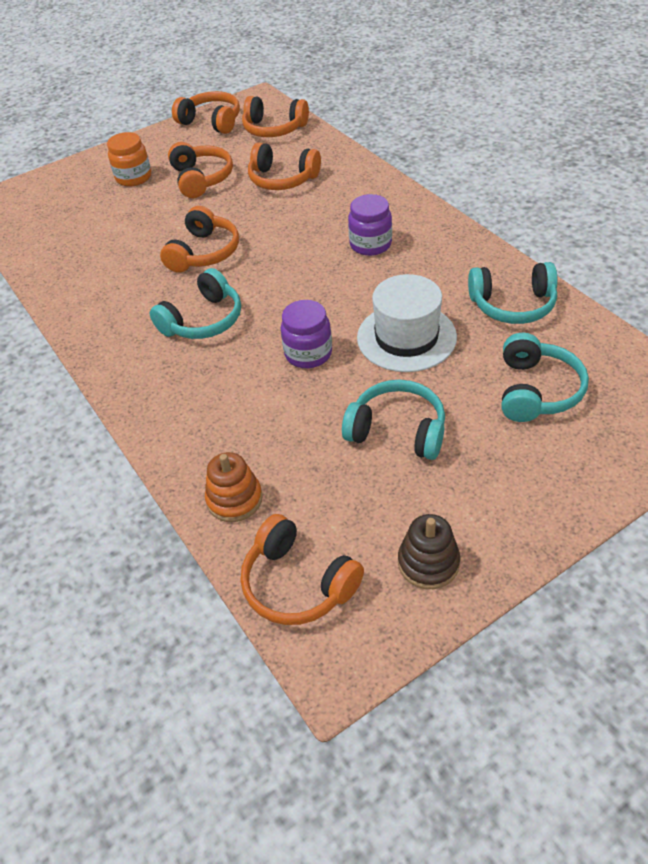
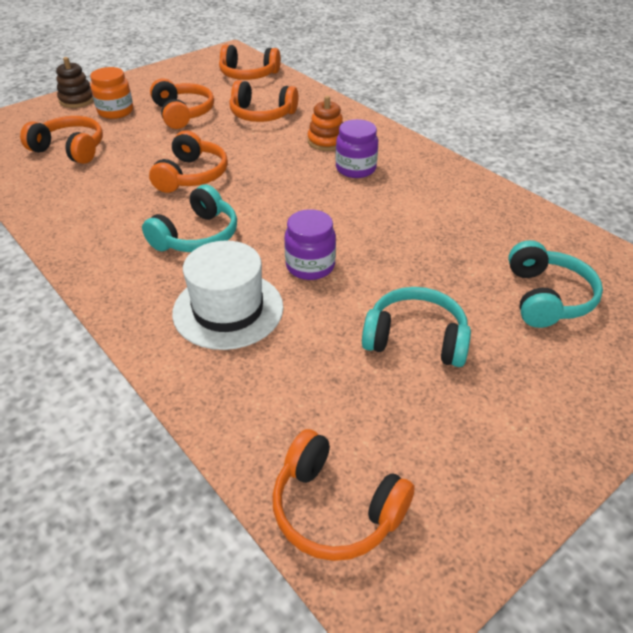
camera: 10 degrees left, 5 degrees down
orange headphones [172,91,240,134] -> orange headphones moved to [20,116,103,164]
orange stacking toy [205,452,263,522] -> orange stacking toy moved to [308,96,343,151]
white hat [357,274,457,372] -> white hat moved to [172,241,283,350]
brown stacking toy [398,514,460,589] -> brown stacking toy moved to [56,57,94,108]
turquoise headphones [468,262,558,324] -> none

